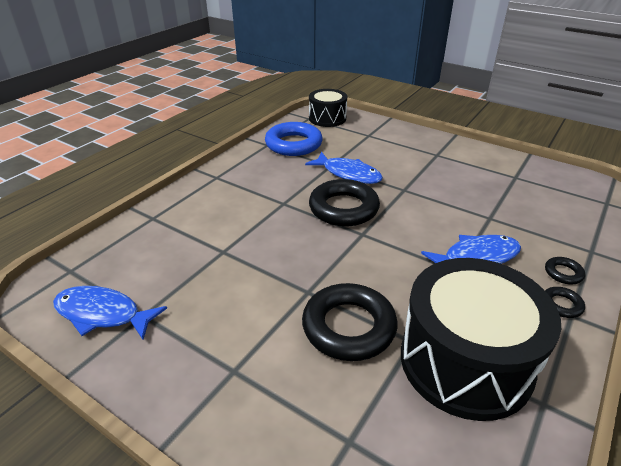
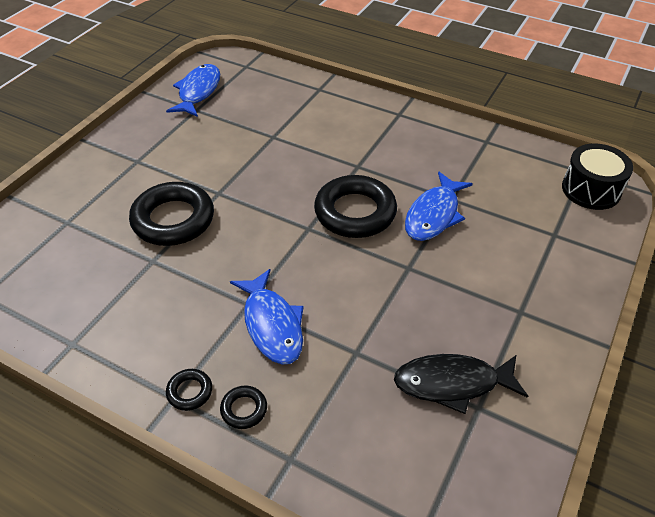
camera: 85 degrees right, 10 degrees up
blue ring [265,122,323,156] -> none
black drum [401,258,561,421] -> none
none -> black fish [394,354,528,414]

